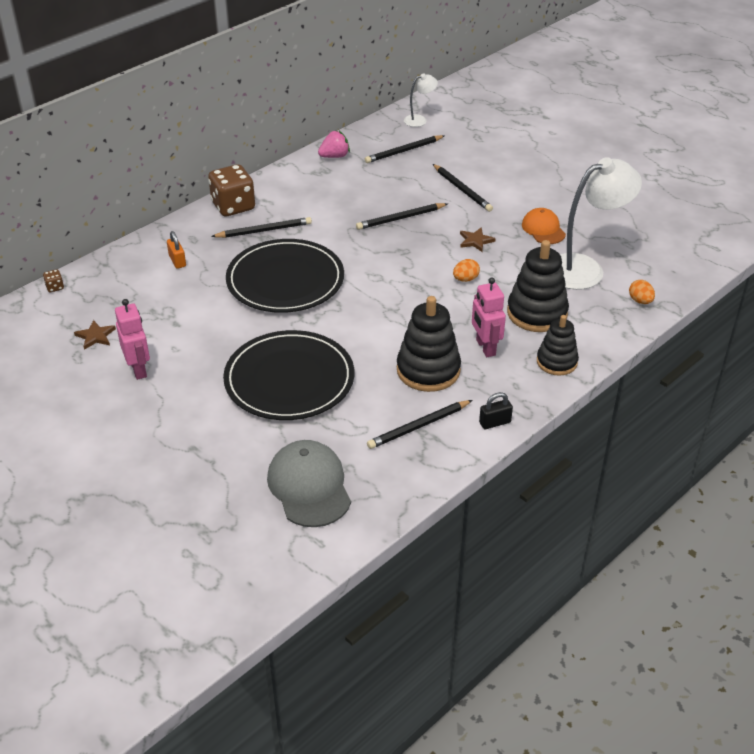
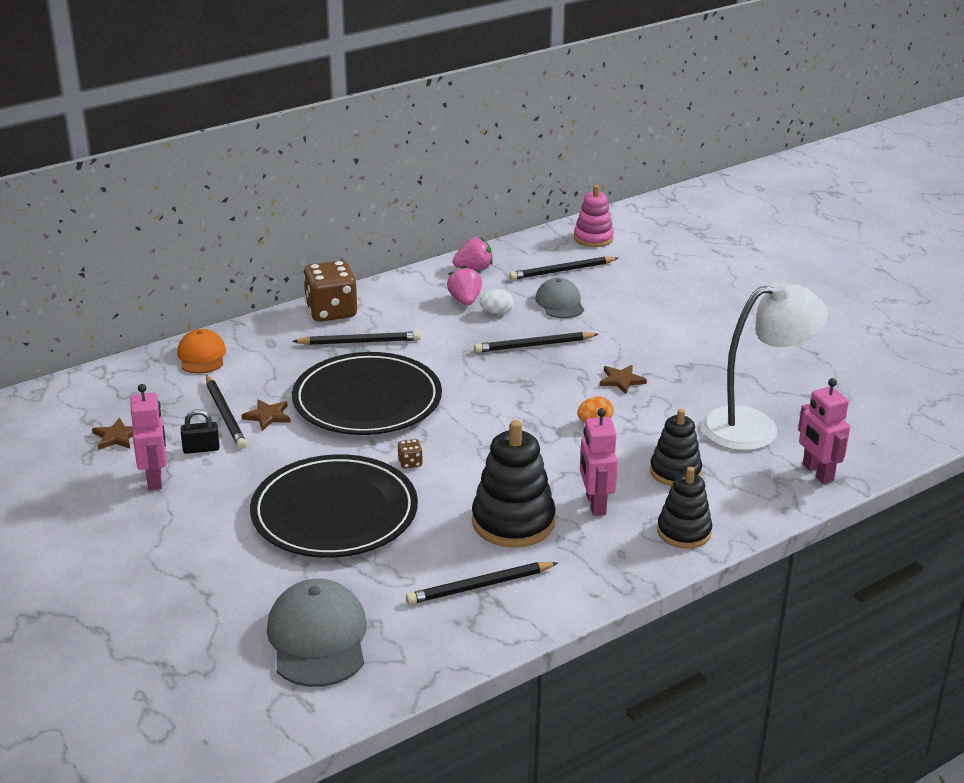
camera: 10 degrees right, 10 degrees down
brown dice [43,269,64,292] -> brown dice moved to [397,439,423,469]
orange padlock [167,231,186,269] -> none
white lamp [404,73,438,127] -> pink stacking toy [574,185,614,247]
black pencil [433,164,493,212] -> black pencil moved to [206,375,247,449]
black padlock [479,392,513,429] -> black padlock moved to [181,409,220,454]
black stacking toy [507,240,569,332] -> black stacking toy [650,409,702,486], size x0.65
orange cap [522,208,566,244] -> orange cap moved to [177,329,226,374]
orange egg [629,280,655,304] -> pink robot [798,378,850,484]
none -> brown star [242,399,291,431]
none -> pink strawberry [447,265,482,306]
none -> white egg [480,289,513,315]
none -> grey cap [535,278,584,318]

